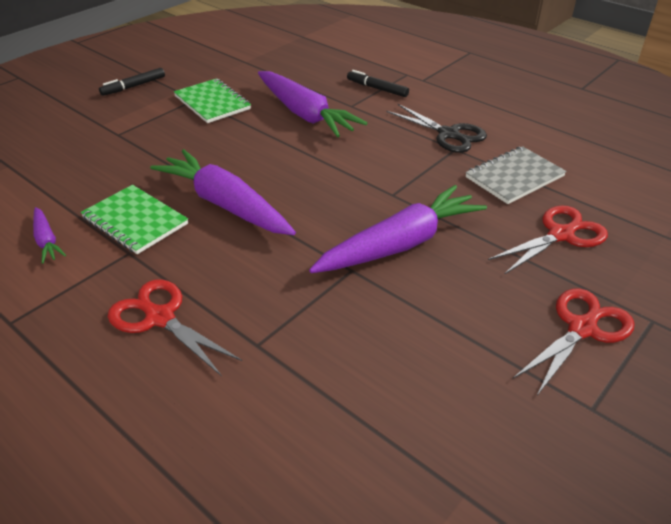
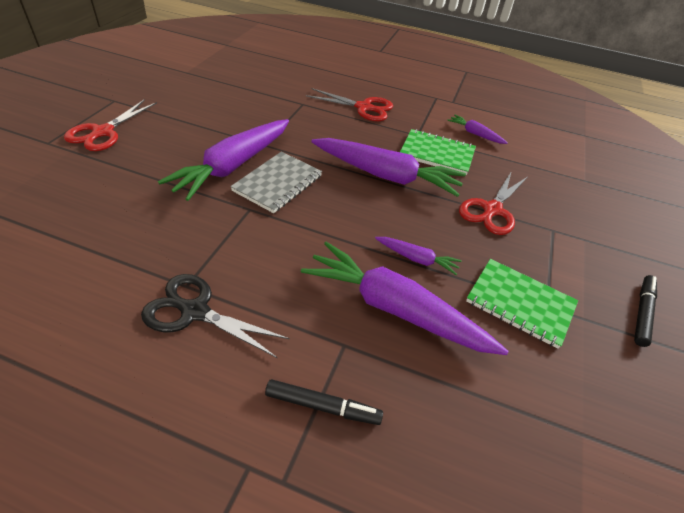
camera: 155 degrees right, 5 degrees up
grey notebook [465,146,567,204] -> grey notebook moved to [230,152,322,213]
red scissors [488,205,608,275] -> red scissors moved to [459,171,528,235]
none -> purple carrot [375,237,462,275]

